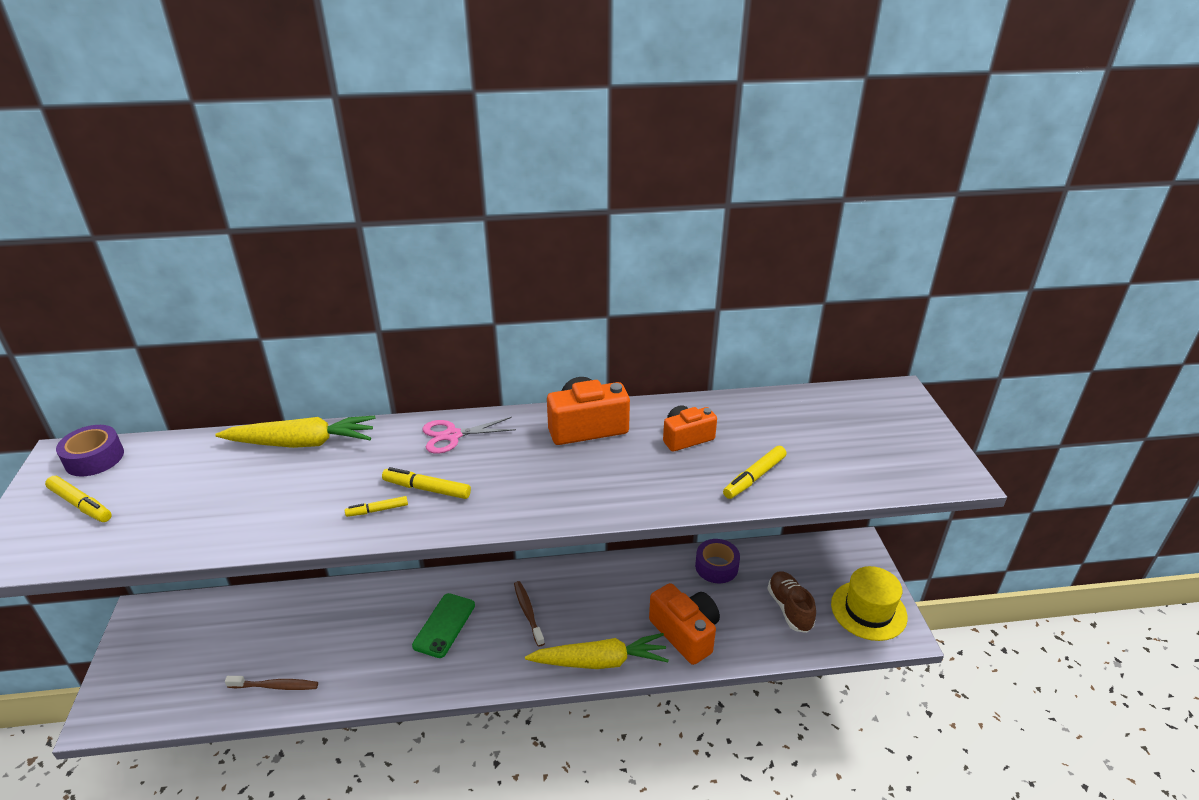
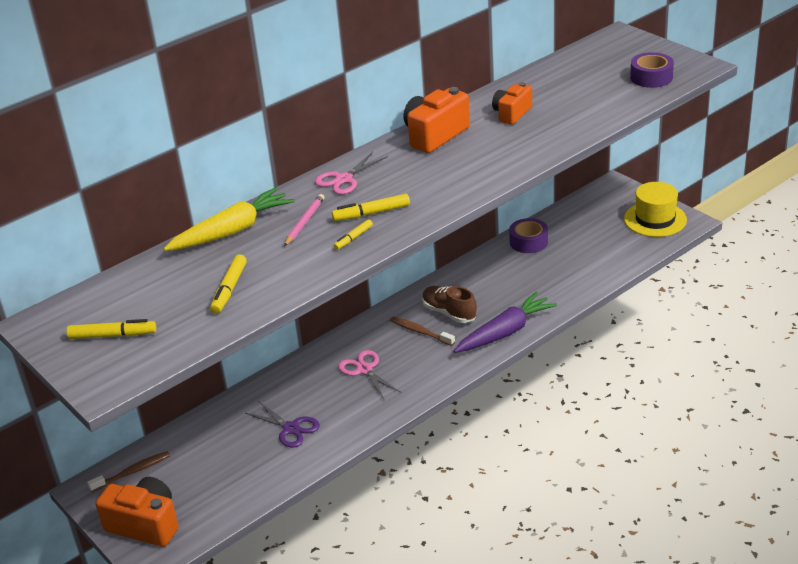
camera: 30 degrees left, 0 degrees up
purple tape [56,425,124,477] -> purple tape moved to [630,52,674,88]
brown toothbrush [225,676,318,690] -> brown toothbrush moved to [87,451,170,492]
green phone [412,593,475,658] -> pink scissors [338,350,401,399]
yellow carrot [525,633,669,669] -> purple carrot [454,291,557,353]
orange camera [649,583,720,665] -> orange camera moved to [96,477,179,547]
yellow marker [723,446,786,499] -> yellow marker moved to [210,254,247,314]
brown shoe [767,572,816,633] -> brown shoe moved to [422,286,477,323]
none -> purple scissors [245,401,320,448]
none -> pink pencil [284,194,325,246]

